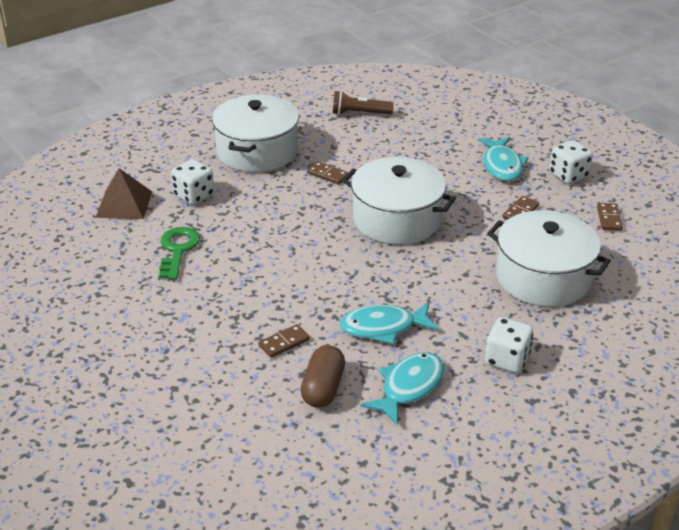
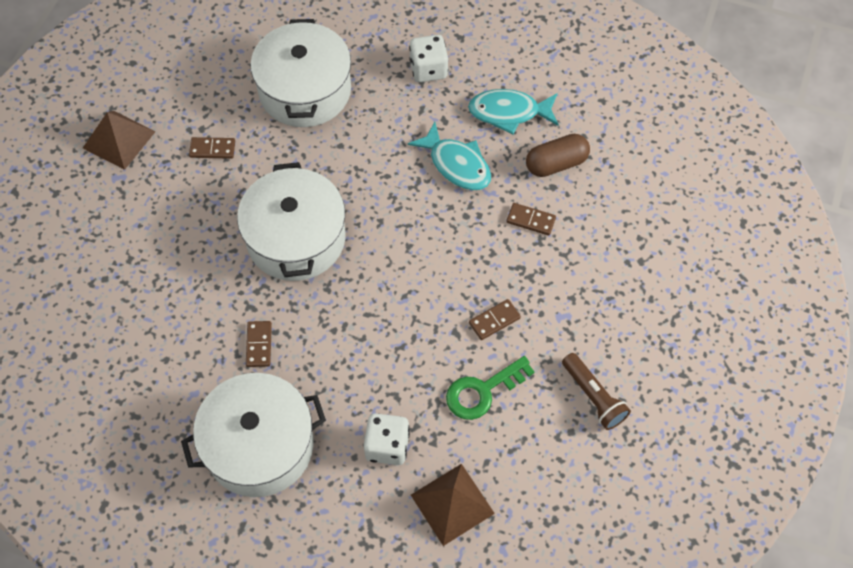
camera: 125 degrees left, 25 degrees up
brown flashlight [333,91,394,115] -> brown flashlight moved to [562,353,631,430]
turquoise fish [478,137,528,181] -> none
white dice [549,140,593,184] -> brown pyramid [83,111,155,170]
brown domino [597,203,623,231] -> brown domino moved to [469,299,521,340]

